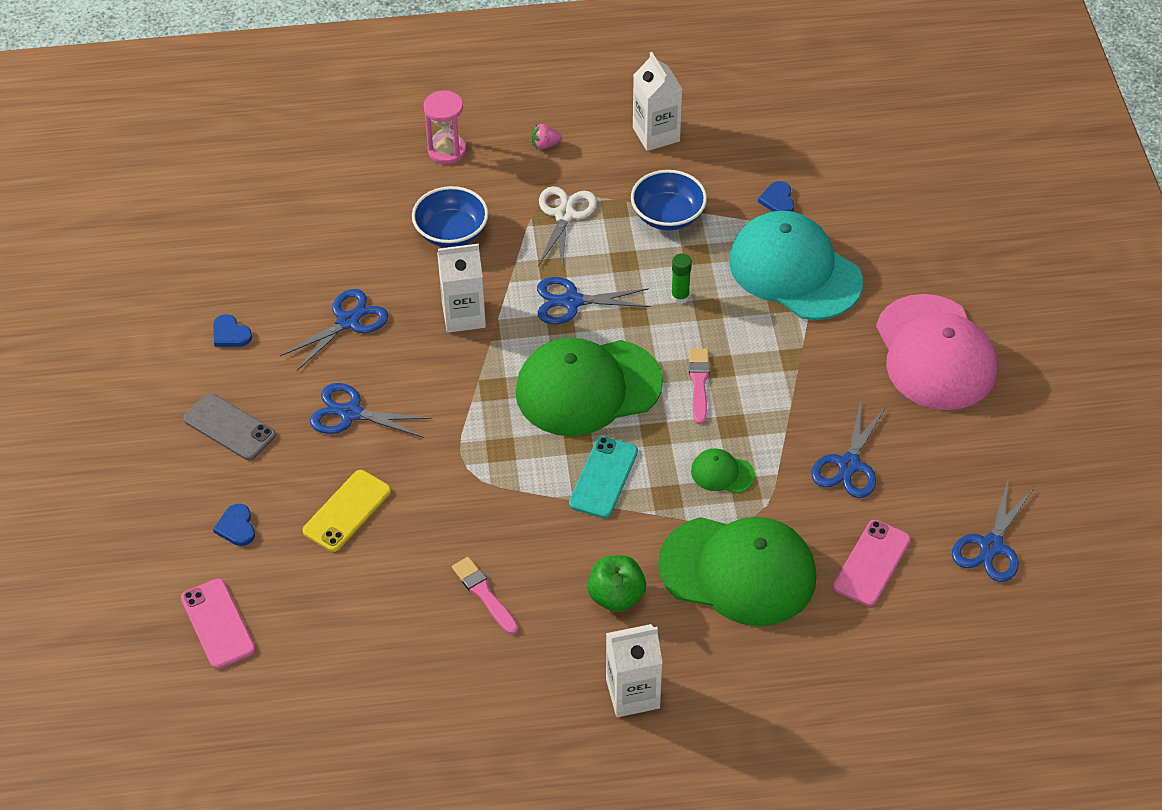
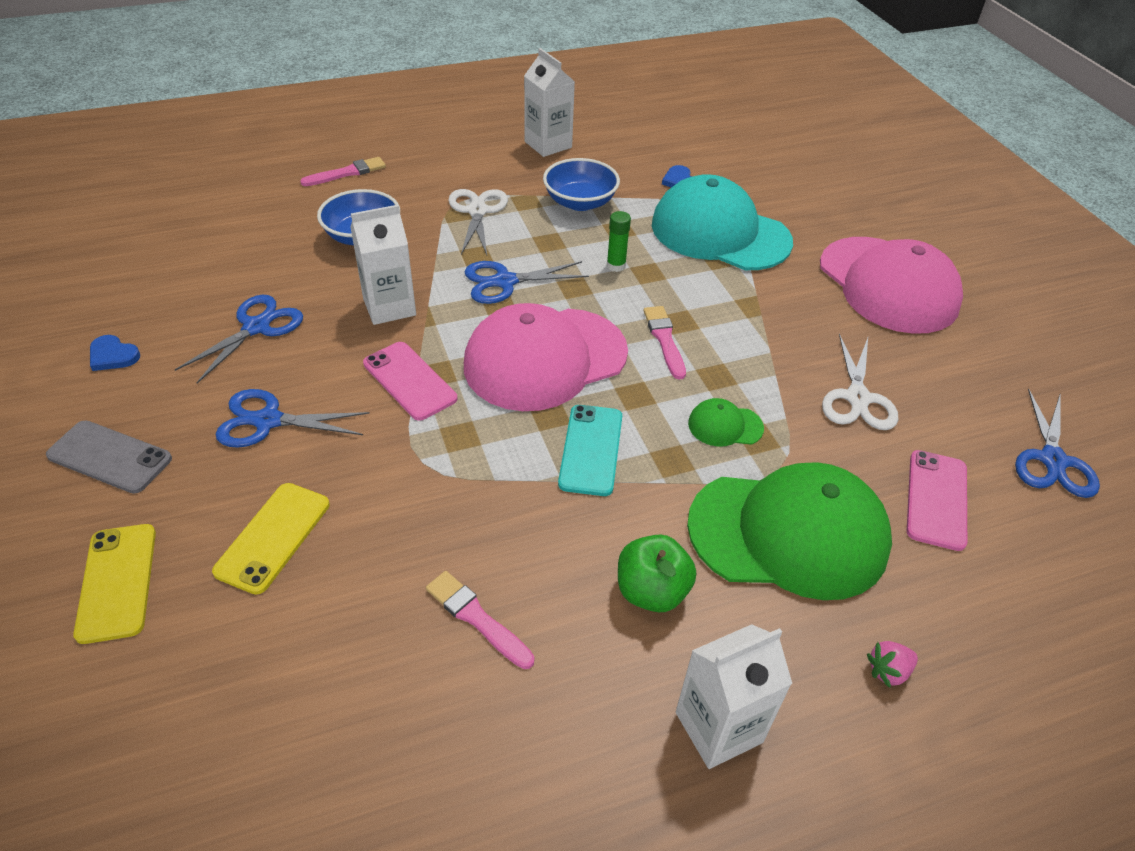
camera: 15 degrees left, 5 degrees down
pink phone [181,578,255,669] -> pink phone moved to [363,342,457,421]
blue heart [213,504,255,546] -> yellow phone [73,524,156,644]
pink hourglass [424,91,466,164] -> pink brush [300,157,386,186]
green cap [515,338,663,436] -> pink cap [464,303,628,411]
pink strawberry [532,123,562,149] -> pink strawberry moved to [867,641,918,688]
blue scissors [811,402,886,498] -> white scissors [822,334,899,430]

